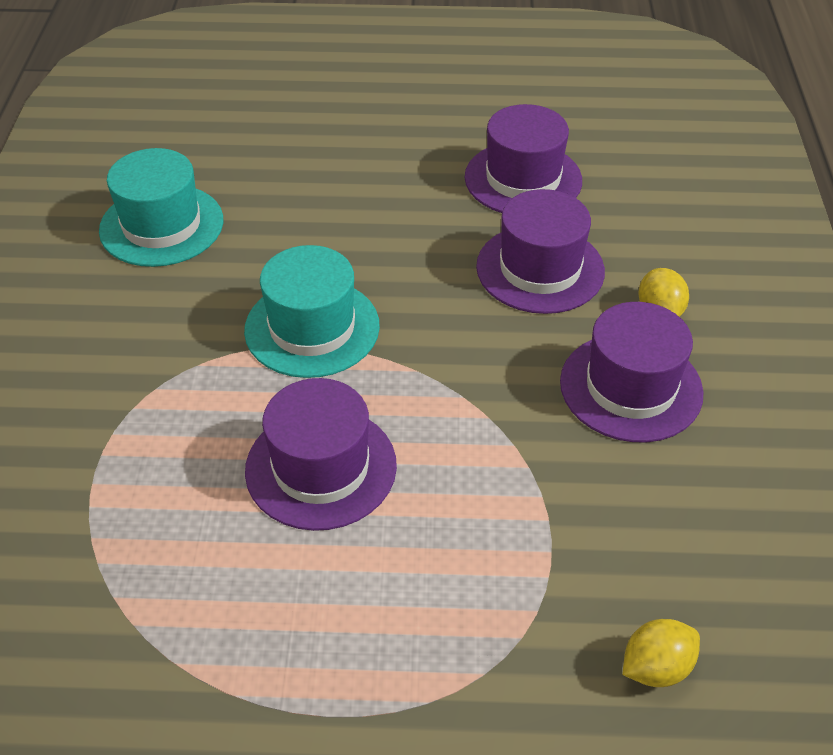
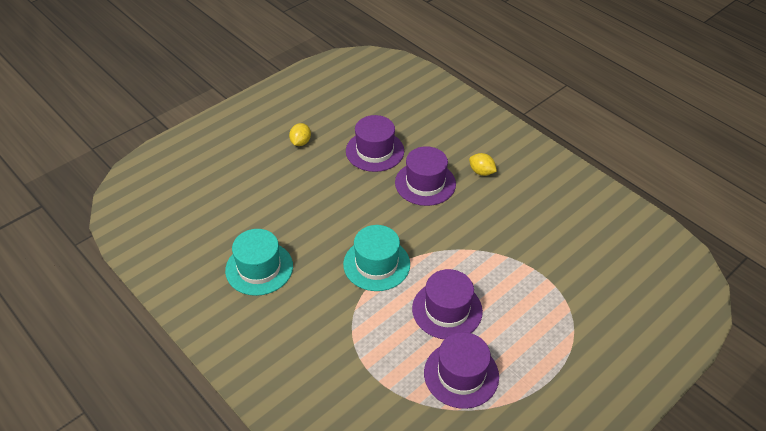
camera: 45 degrees left, 0 degrees up
purple hat [560,302,703,442] -> purple hat moved to [424,332,499,409]
yellow lemon [622,619,700,687] -> yellow lemon moved to [289,123,311,146]

